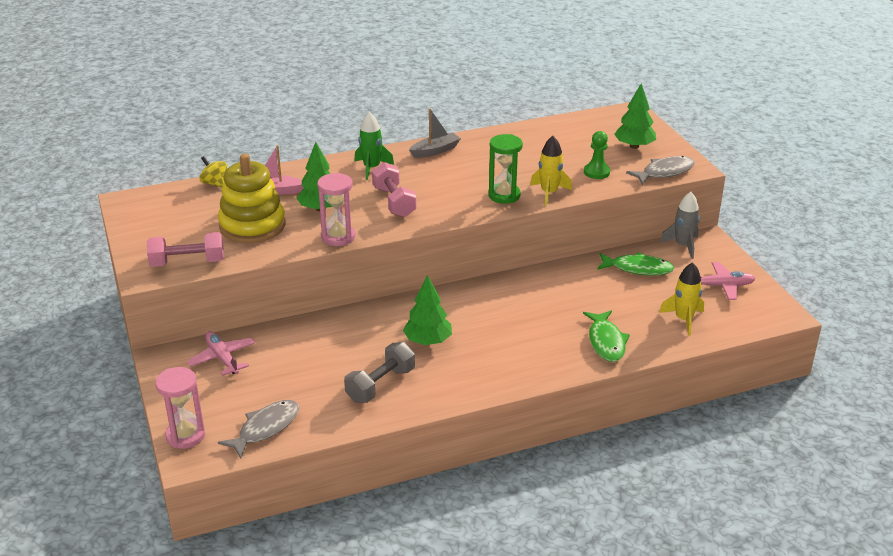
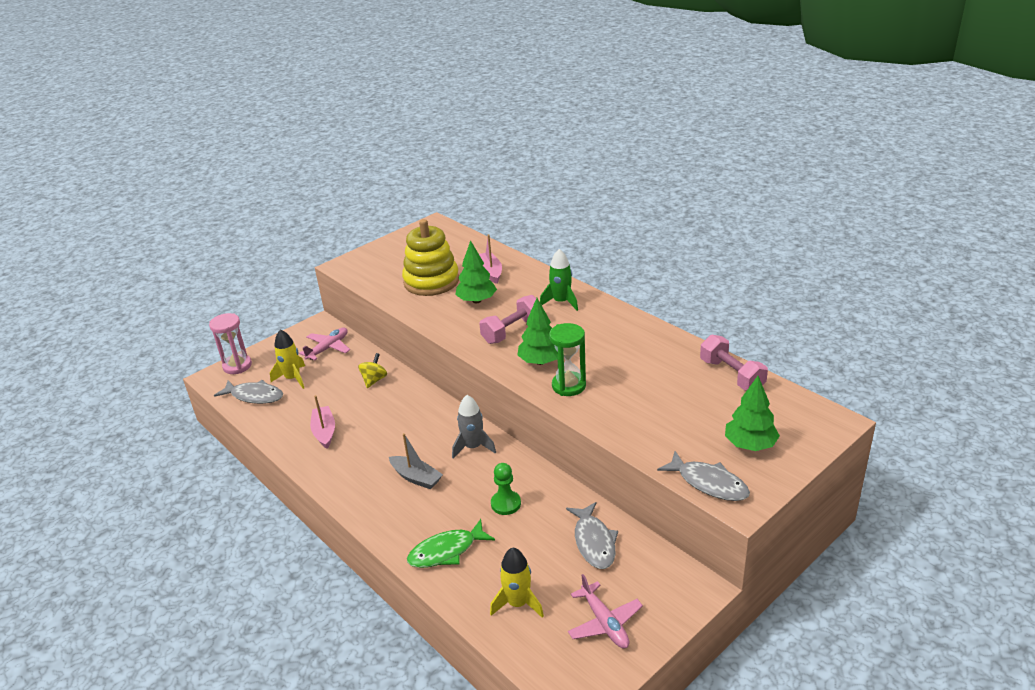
camera: 70 degrees right, 0 degrees up
pink dumbbell [147,232,224,267] -> pink dumbbell moved to [700,335,768,391]
yellow spinning top [199,156,227,188] -> yellow spinning top moved to [358,353,387,388]
pink hourglass [317,173,355,246] -> none
grey dumbbell [344,342,415,403] -> pink boat [310,395,335,449]
green tree [403,275,452,345] -> green tree moved to [518,298,557,365]
grey boat [409,109,461,158] -> grey boat moved to [389,433,443,489]
yellow rocket [530,136,572,206] -> yellow rocket moved to [270,329,305,389]
green pawn [584,131,610,179] -> green pawn moved to [491,463,521,515]
green fish [597,252,674,276] -> grey fish [566,502,618,569]
grey rocket [660,192,700,259] -> grey rocket moved to [452,395,496,459]

